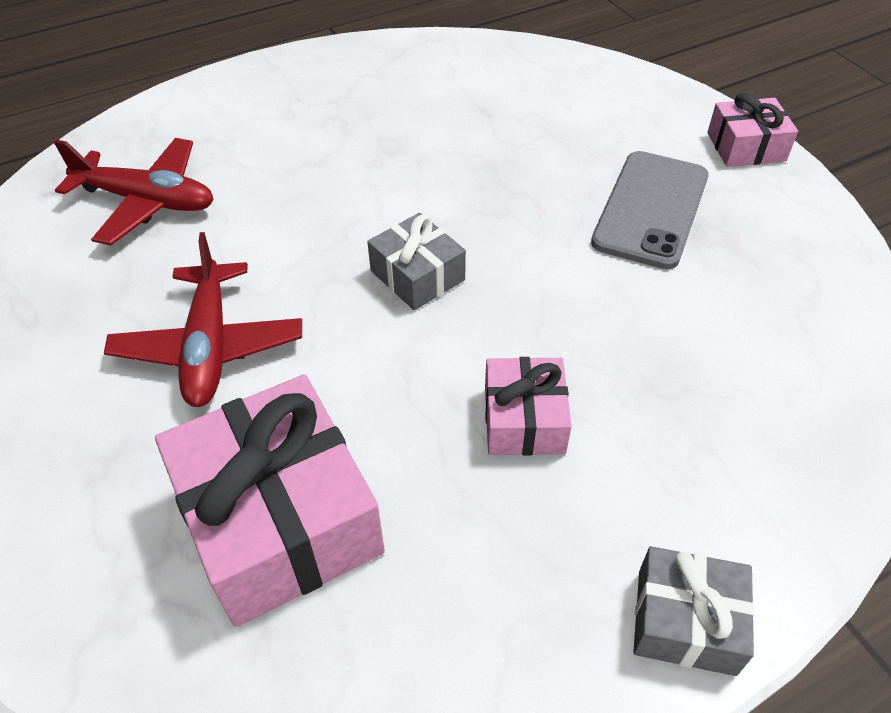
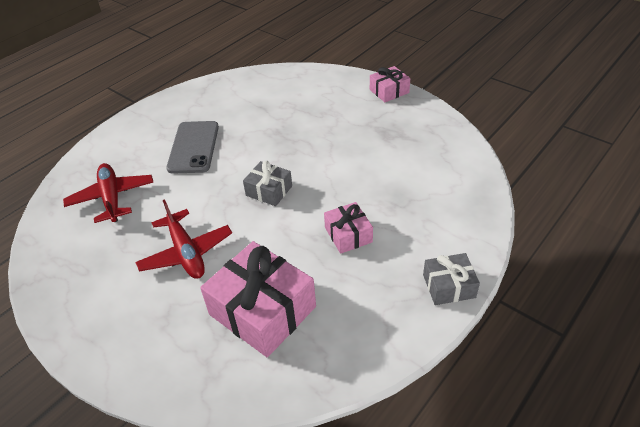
camera: 20 degrees left, 5 degrees down
red plane [54,138,214,245] -> red plane turned 105 degrees counterclockwise [63,163,153,223]
grey phone [591,151,709,269] -> grey phone moved to [166,121,219,174]

